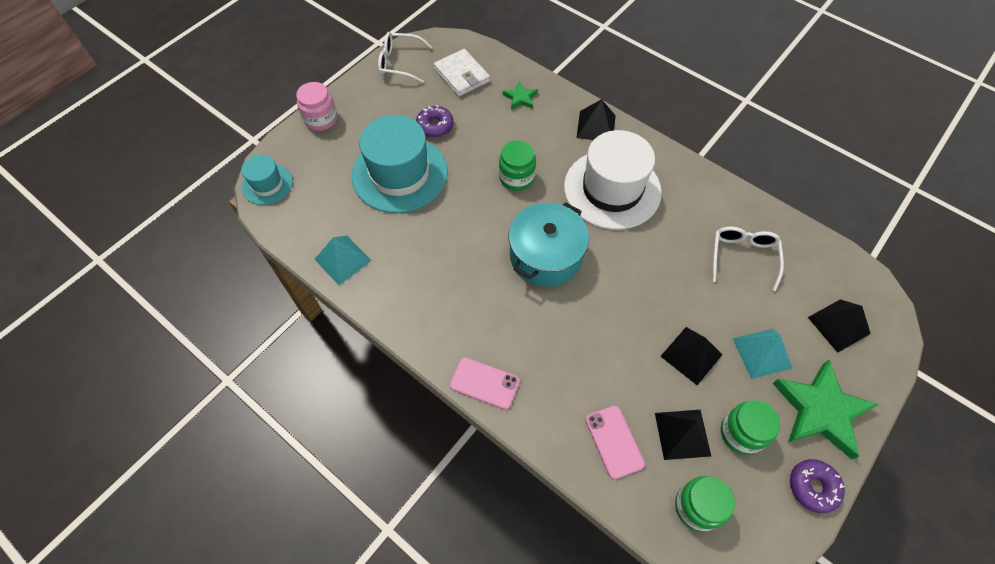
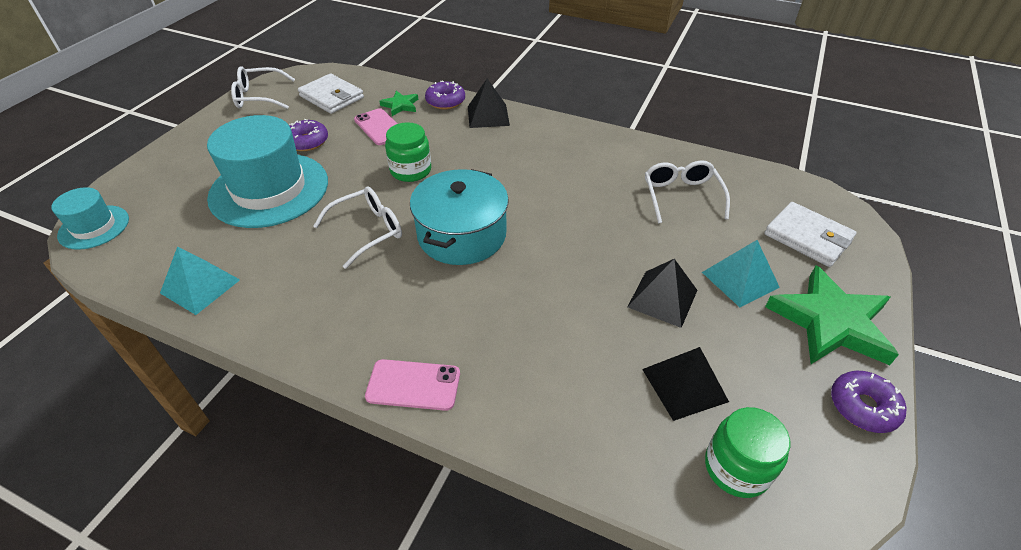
camera: 15 degrees left, 15 degrees down
pink jar [296,82,337,131] -> none
white hat [564,130,662,230] -> none
pink phone [585,405,645,479] -> pink phone moved to [354,108,397,145]
green jar [721,400,780,455] -> none
black pyramid [808,299,871,353] -> white wallet [764,202,857,267]
none -> white glasses [313,186,402,269]
none -> purple donut [425,80,465,109]

